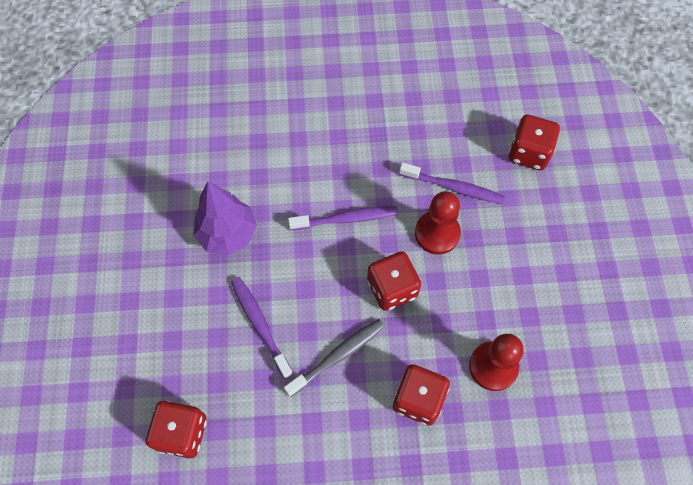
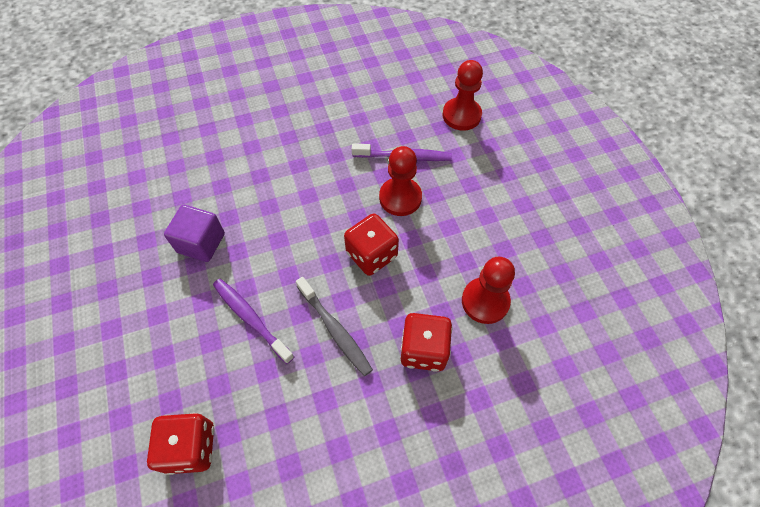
camera: 15 degrees left, 5 degrees down
purple tree [193,181,257,255] -> purple cube [164,205,225,262]
grey toothbrush [284,319,385,397] -> grey toothbrush turned 105 degrees clockwise [296,277,373,376]
purple toothbrush [288,206,398,230] -> none
red dice [509,115,560,170] -> red pawn [443,60,483,131]

